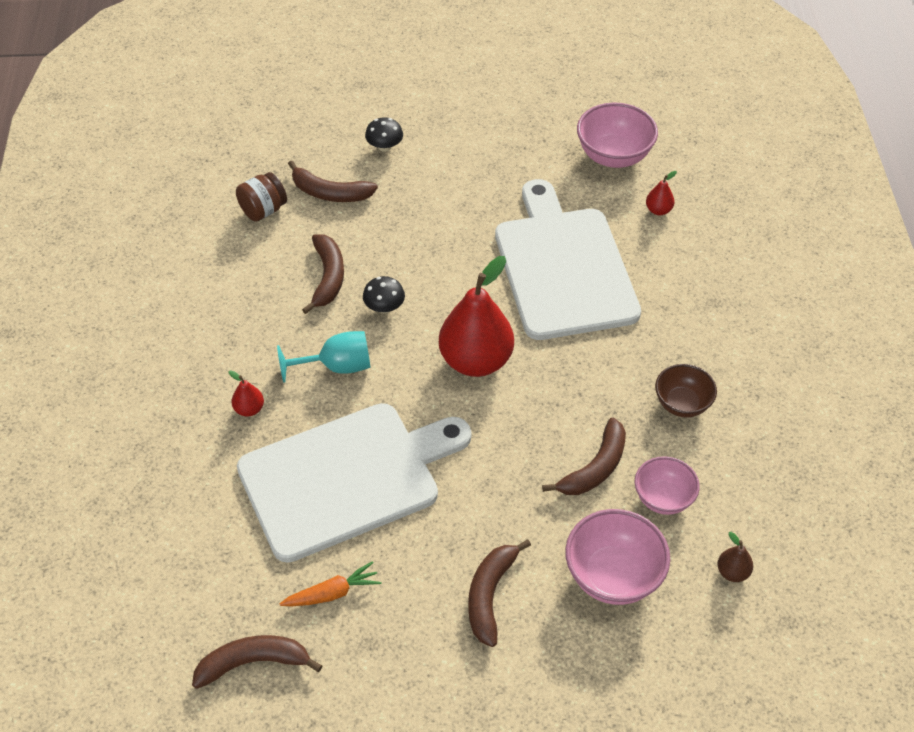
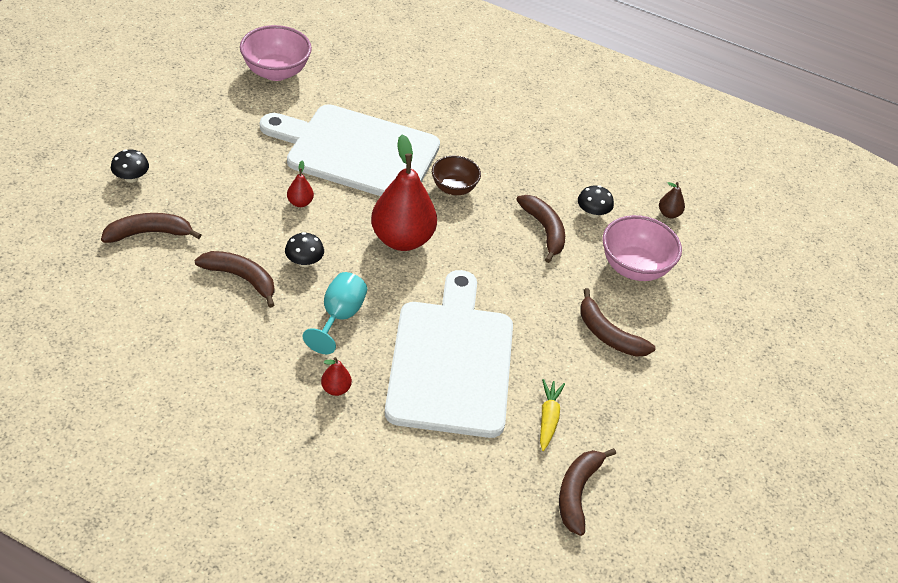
camera: 65 degrees left, 5 degrees down
brown jar [236,172,287,222] -> none
orange carrot [279,561,381,607] -> yellow carrot [540,379,565,451]
brown banana [288,161,378,202] -> brown banana turned 150 degrees counterclockwise [101,213,201,243]
pink bowl [635,456,700,515] -> black mushroom [578,185,614,218]
red pear [646,171,677,215] -> red pear moved to [287,161,314,207]
brown bowl [655,364,717,418] -> brown bowl moved to [432,156,481,195]

